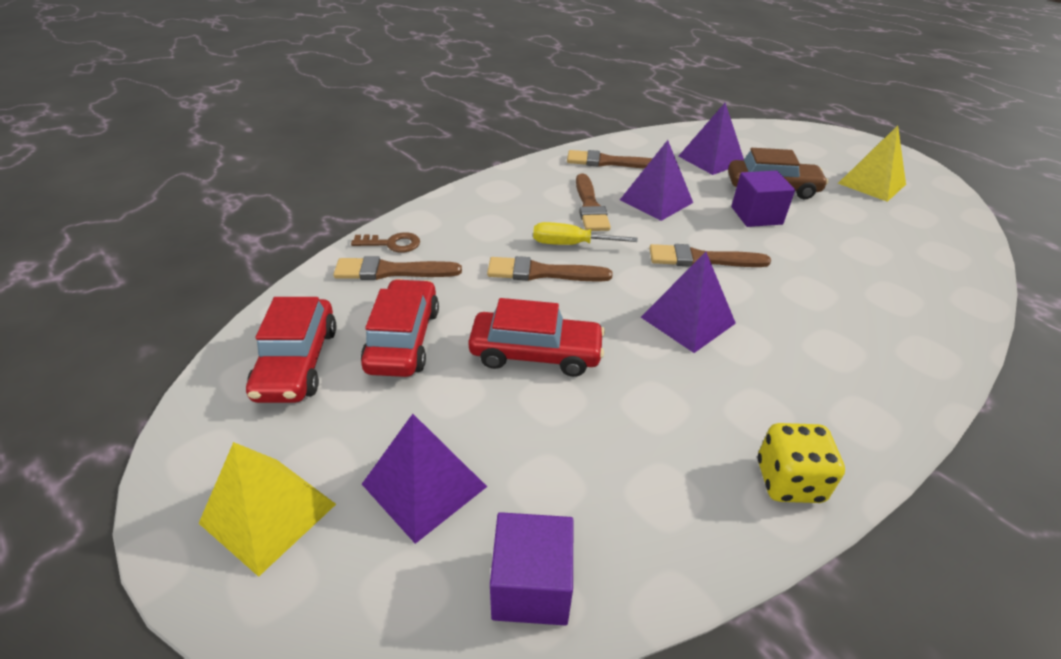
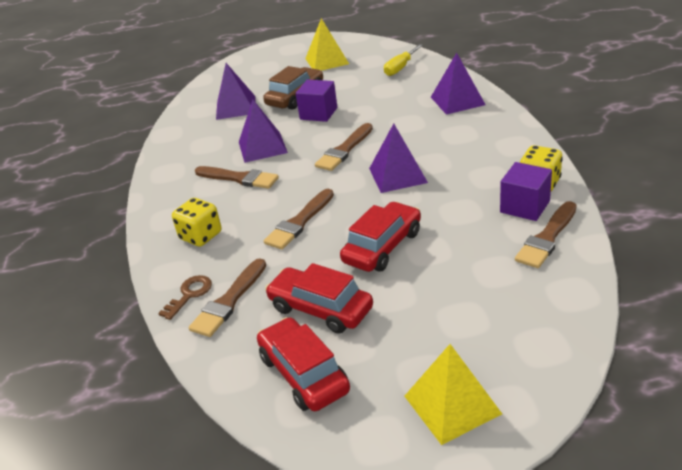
camera: 55 degrees left, 5 degrees down
red car [246,297,336,403] -> red car turned 150 degrees counterclockwise [257,317,350,411]
purple pyramid [362,414,487,544] -> purple pyramid moved to [431,53,486,115]
purple cube [490,512,573,625] -> purple cube moved to [500,162,552,221]
yellow screwdriver [533,222,638,245] -> yellow screwdriver moved to [384,44,423,76]
brown brush [567,150,653,169] -> brown brush moved to [515,201,577,268]
none -> yellow dice [172,198,221,246]

